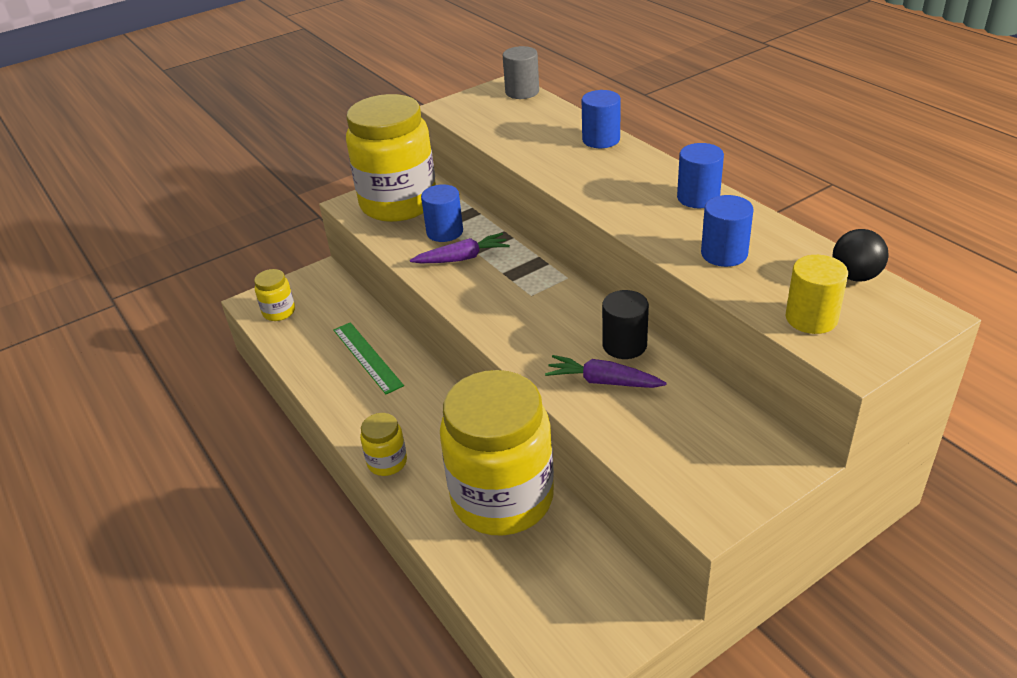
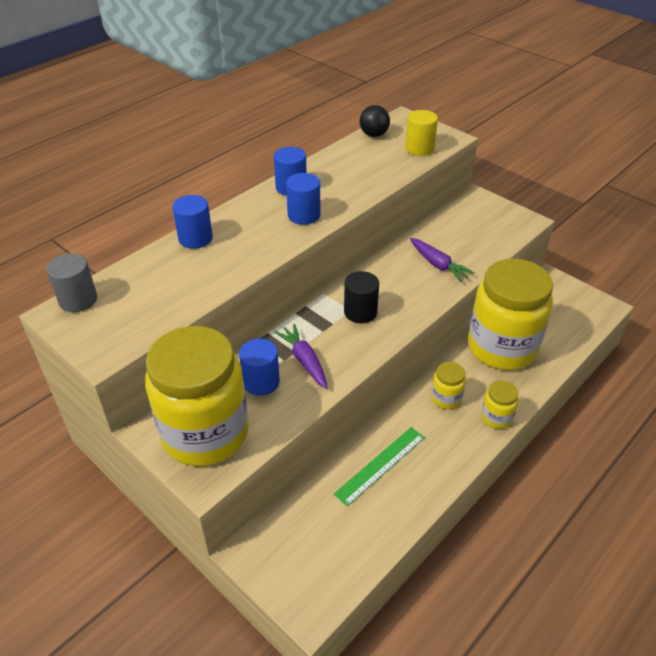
camera: 105 degrees left, 5 degrees up
yellow jar [254,269,295,321] -> yellow jar moved to [431,362,466,409]
purple carrot [545,355,667,388] -> purple carrot turned 45 degrees counterclockwise [410,238,475,282]
black cylinder [602,290,649,359] -> black cylinder moved to [344,271,379,323]
blue cylinder [701,195,754,267] -> blue cylinder moved to [286,173,320,225]

